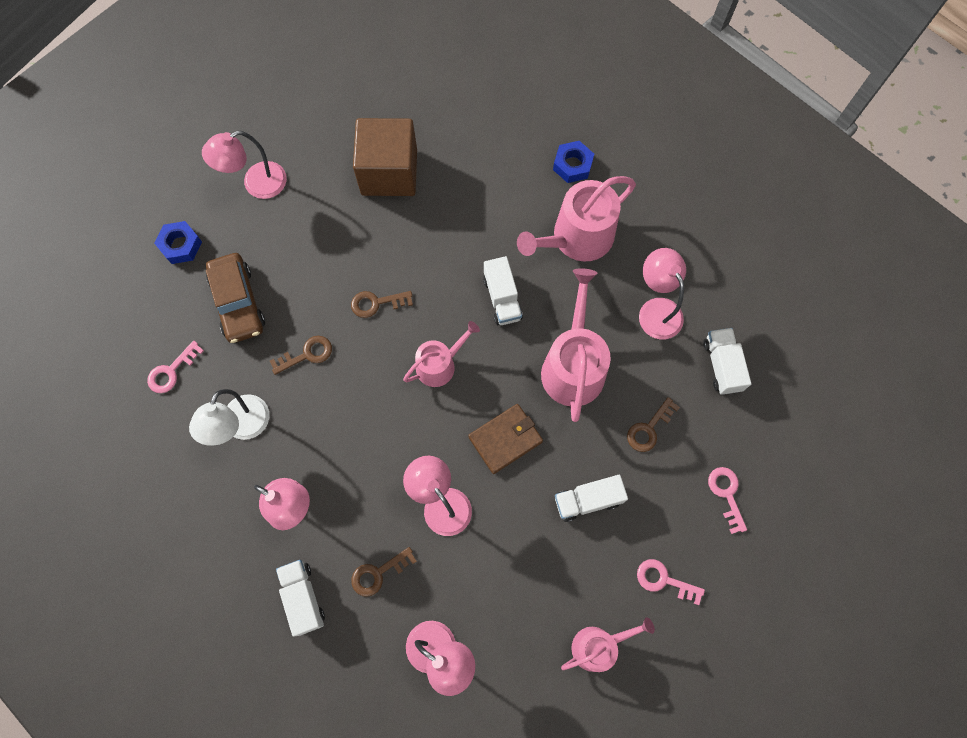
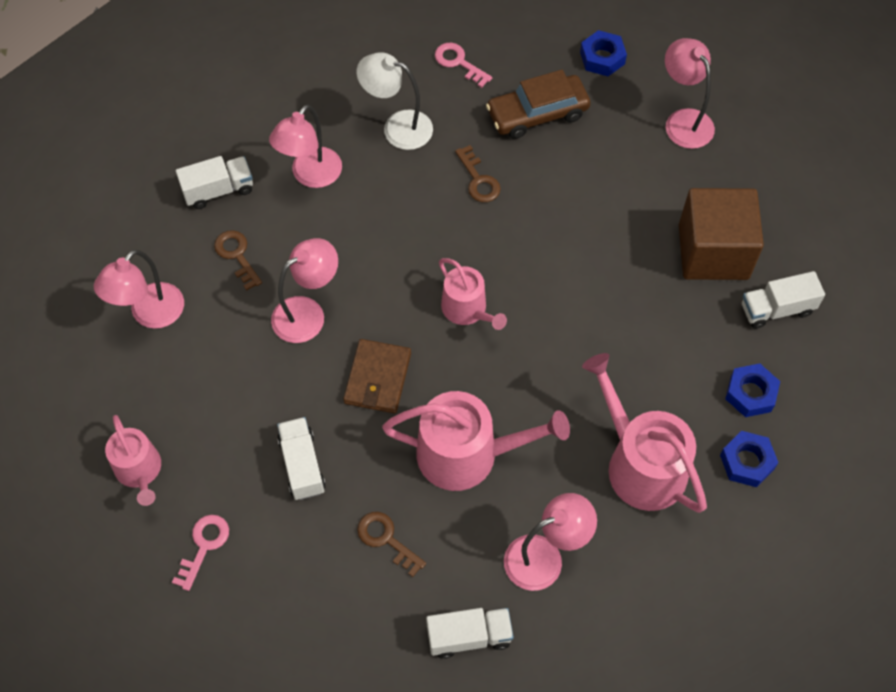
camera: 90 degrees right, 10 degrees down
brown key [351,291,413,318] -> none
brown wallet [468,404,543,474] -> brown wallet turned 45 degrees clockwise [343,339,411,413]
white truck [483,256,523,325] -> white truck moved to [742,271,825,329]
pink key [708,467,747,534] -> none
none -> blue nut [725,363,780,417]

